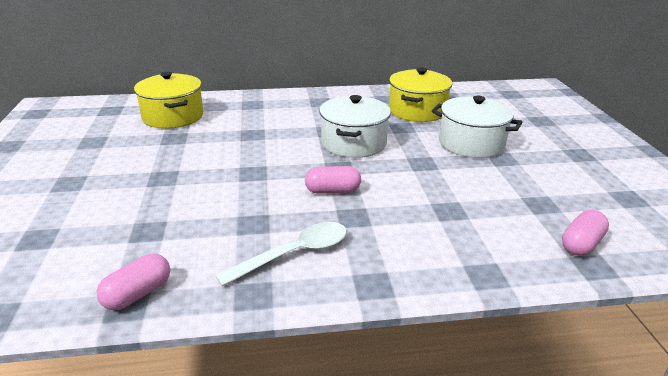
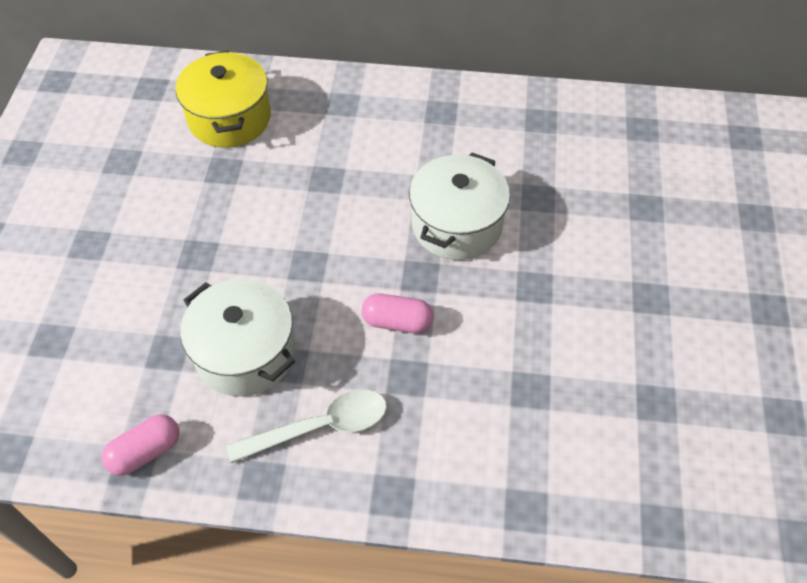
camera: 15 degrees right, 25 degrees up
yellow pot [389,67,452,122] -> none
white pot [432,96,522,158] -> white pot moved to [180,279,295,397]
pink capsule [562,210,609,256] -> none

